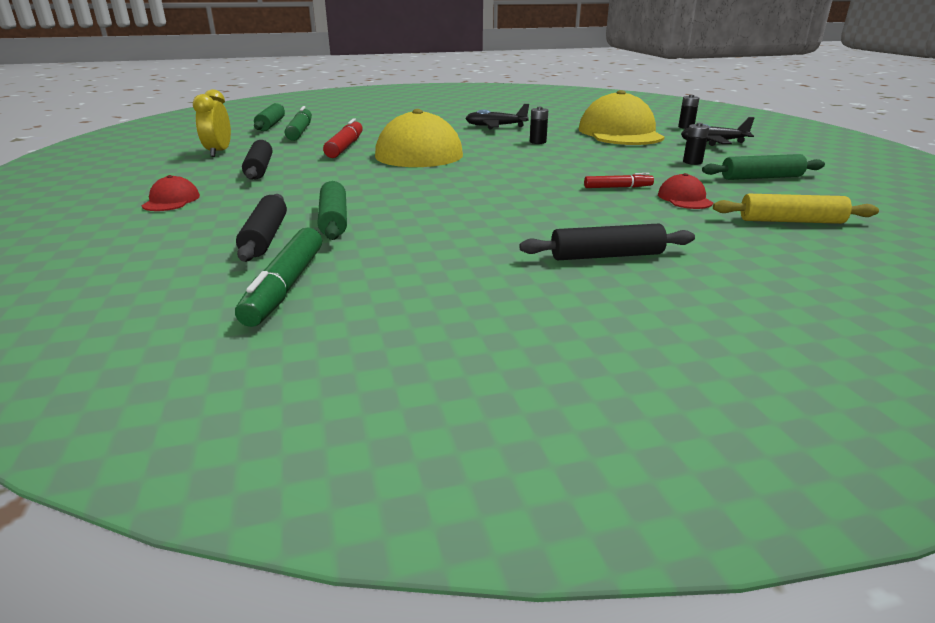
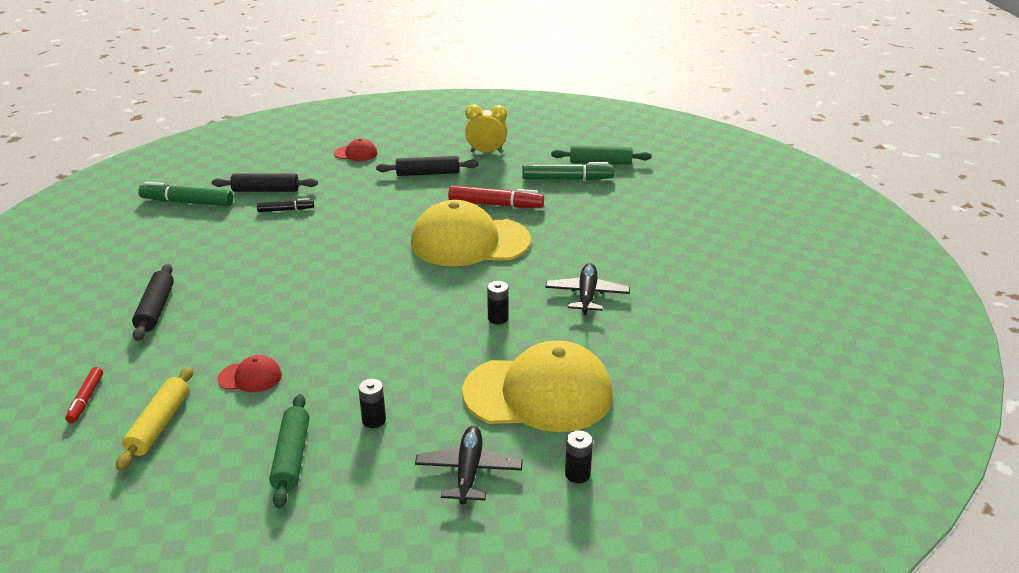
camera: 95 degrees right, 5 degrees up
green rolling pin [318,181,347,240] -> black marker [257,198,314,212]
red marker [584,173,654,188] -> red marker moved to [65,367,103,423]

